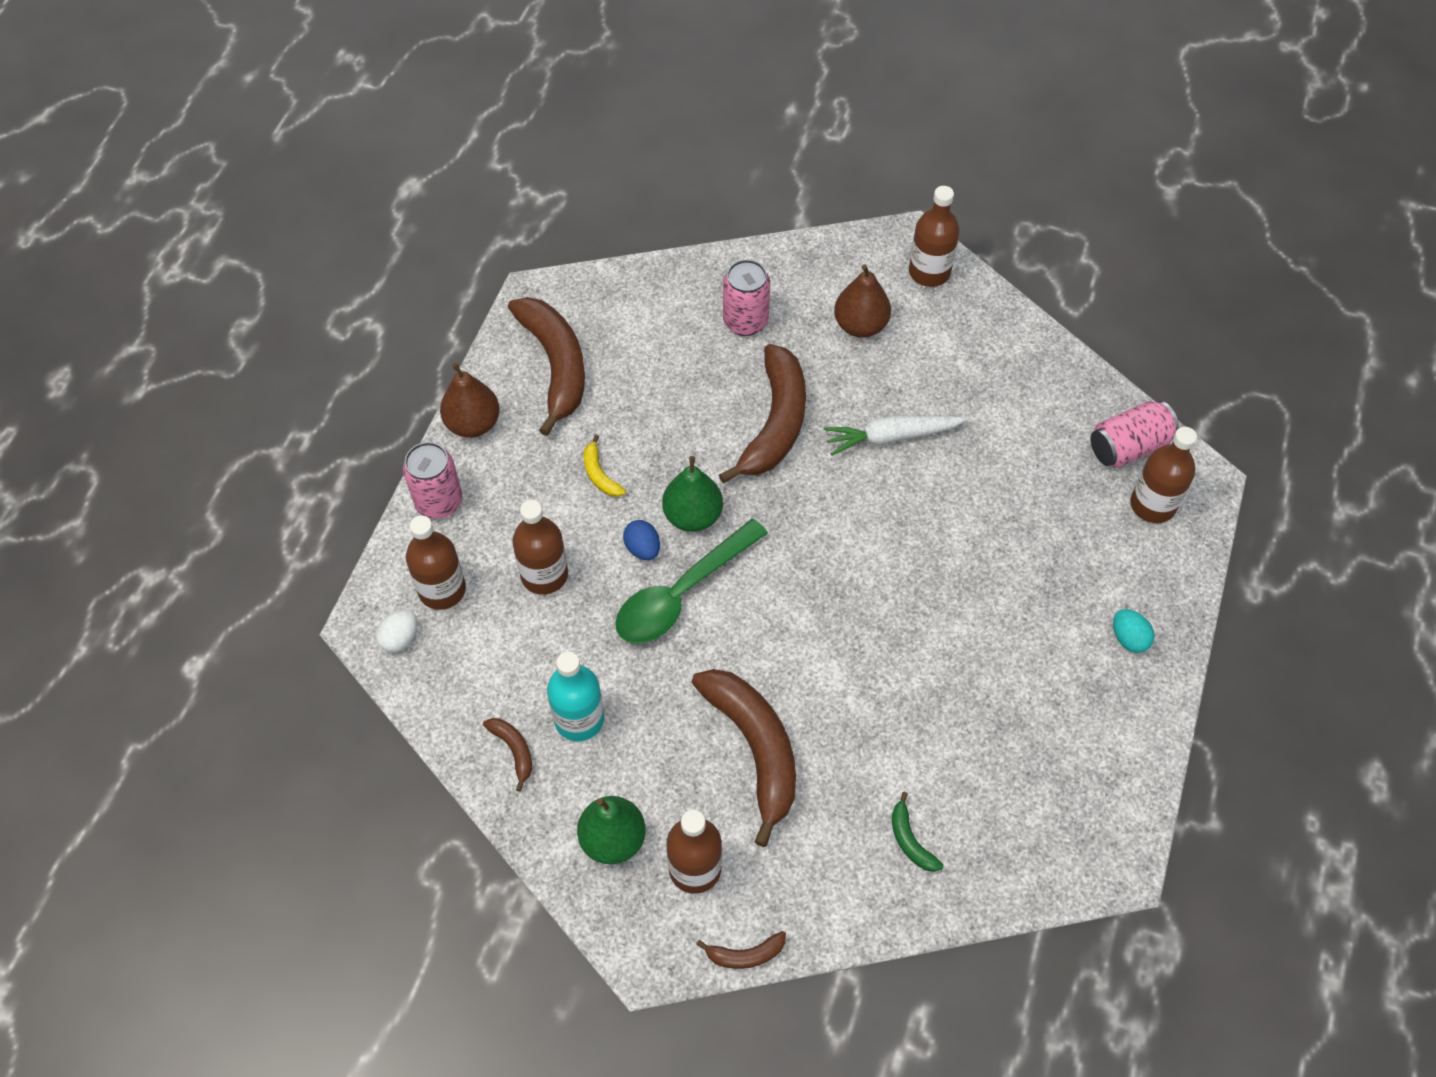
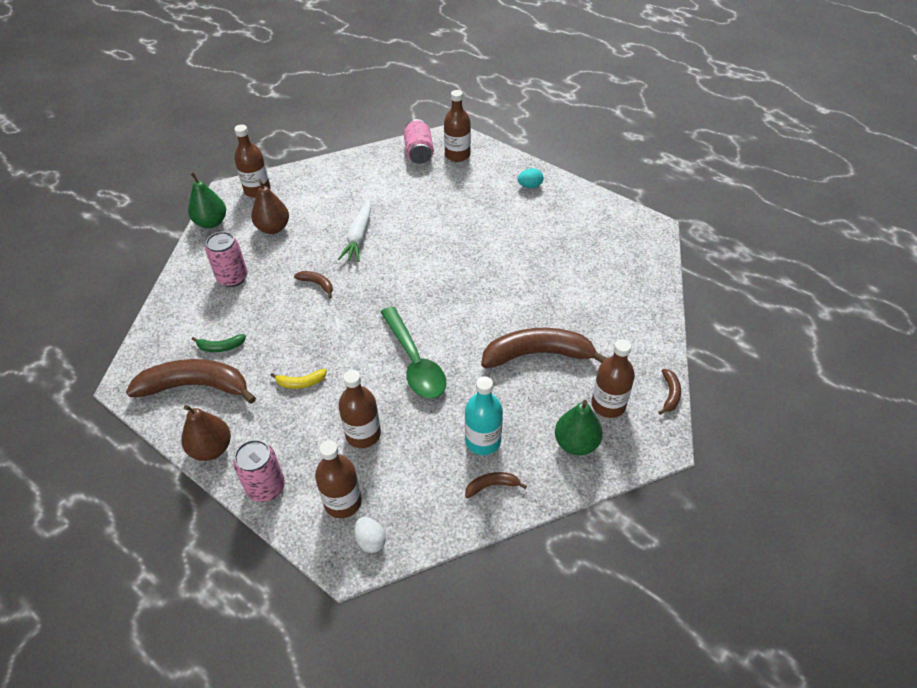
camera: 70 degrees left, 10 degrees down
blue egg [623,520,660,560] -> none
green pear [662,456,723,532] -> green pear moved to [188,172,226,228]
brown banana [719,344,806,483] -> brown banana [294,271,333,298], size x0.44
green banana [892,792,944,872] -> green banana moved to [192,334,246,352]

